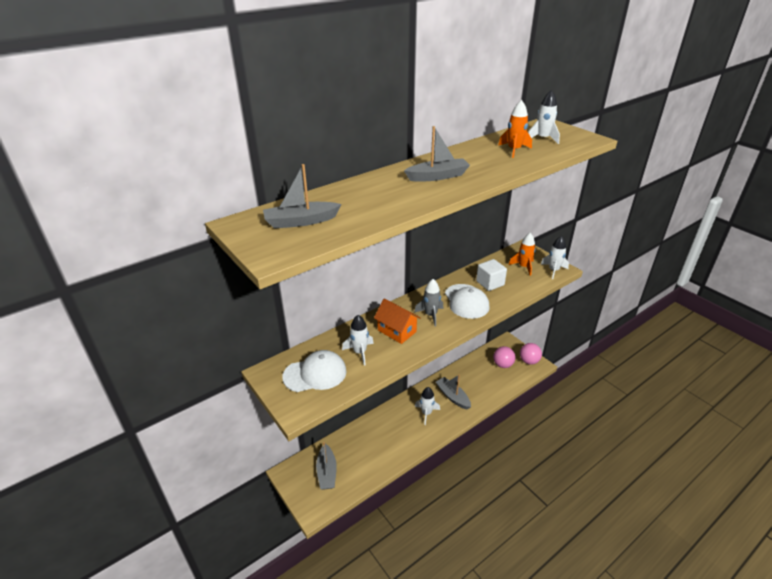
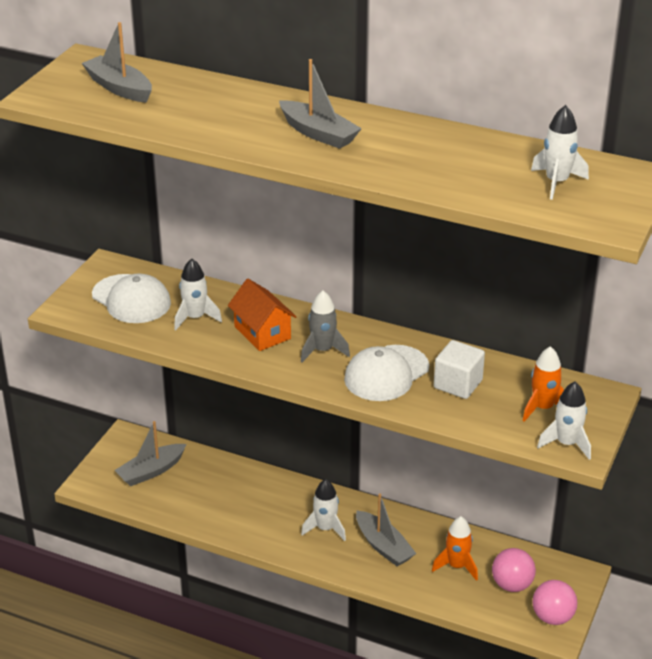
camera: 60 degrees right, 0 degrees up
orange house [374,299,420,344] -> orange house turned 45 degrees counterclockwise [228,279,297,351]
grey boat [436,375,471,410] -> grey boat turned 120 degrees clockwise [356,494,417,566]
orange rocket [498,100,532,158] -> orange rocket moved to [432,516,478,581]

